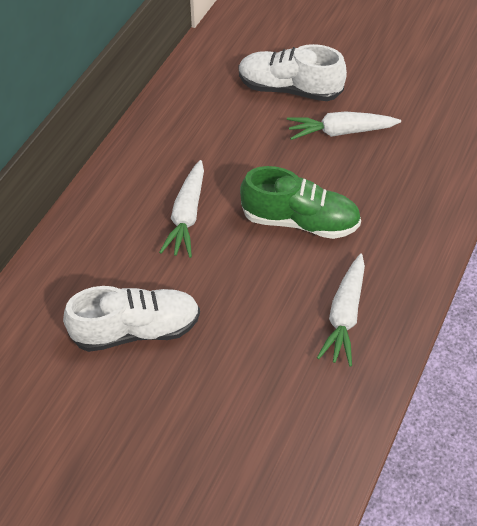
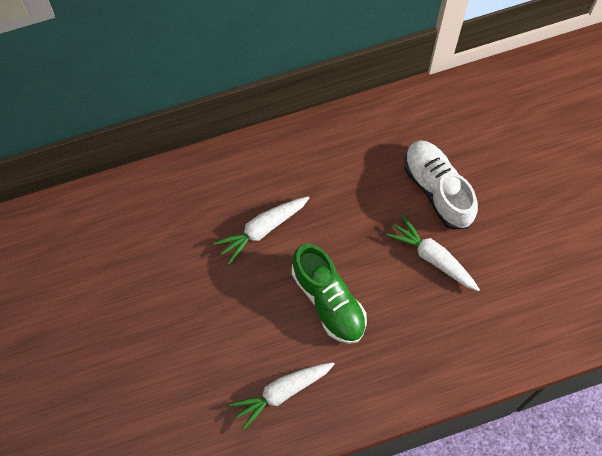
camera: 45 degrees right, 15 degrees up
white shoe [63,286,200,352] -> none

